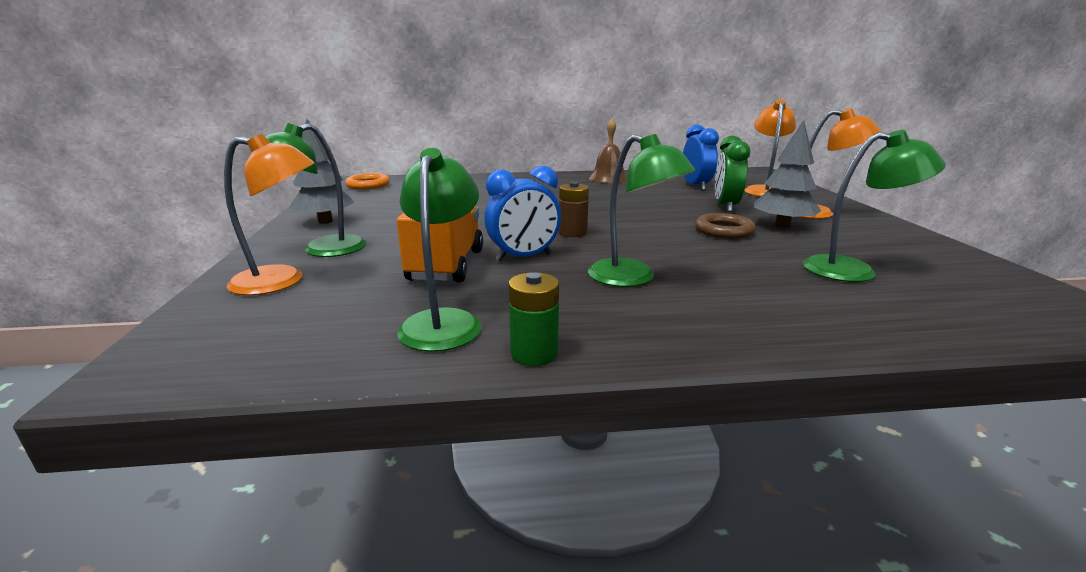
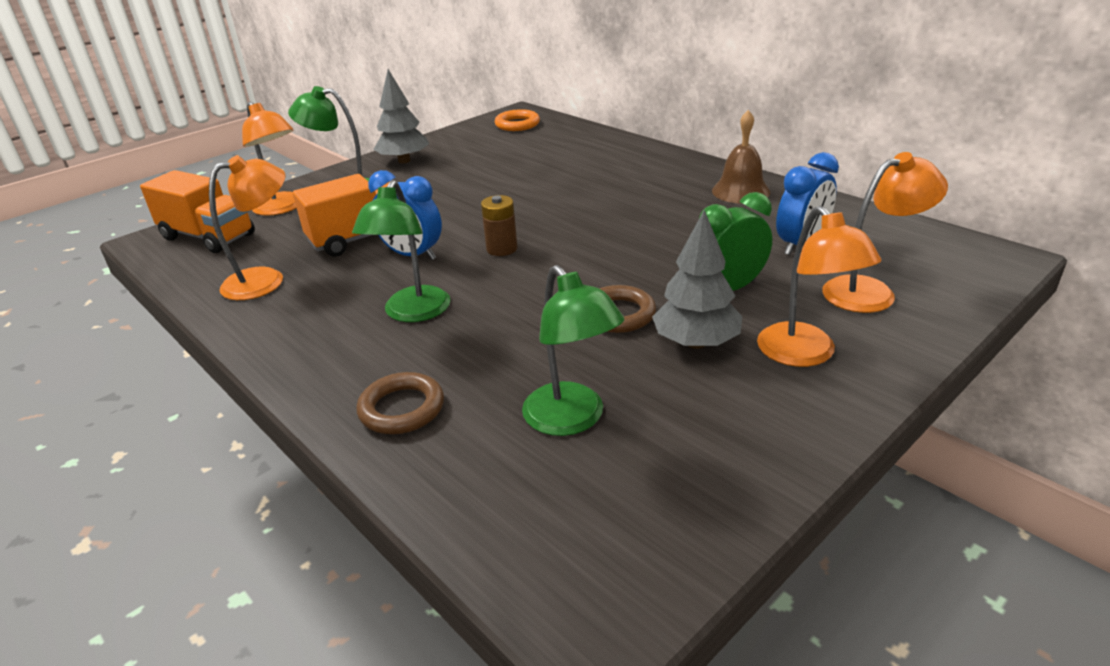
camera: 55 degrees right, 10 degrees up
green lamp [397,148,481,352] -> orange lamp [209,155,286,300]
green battery [508,272,559,366] -> none
none -> orange truck [140,170,255,253]
none -> brown ring [356,372,444,434]

